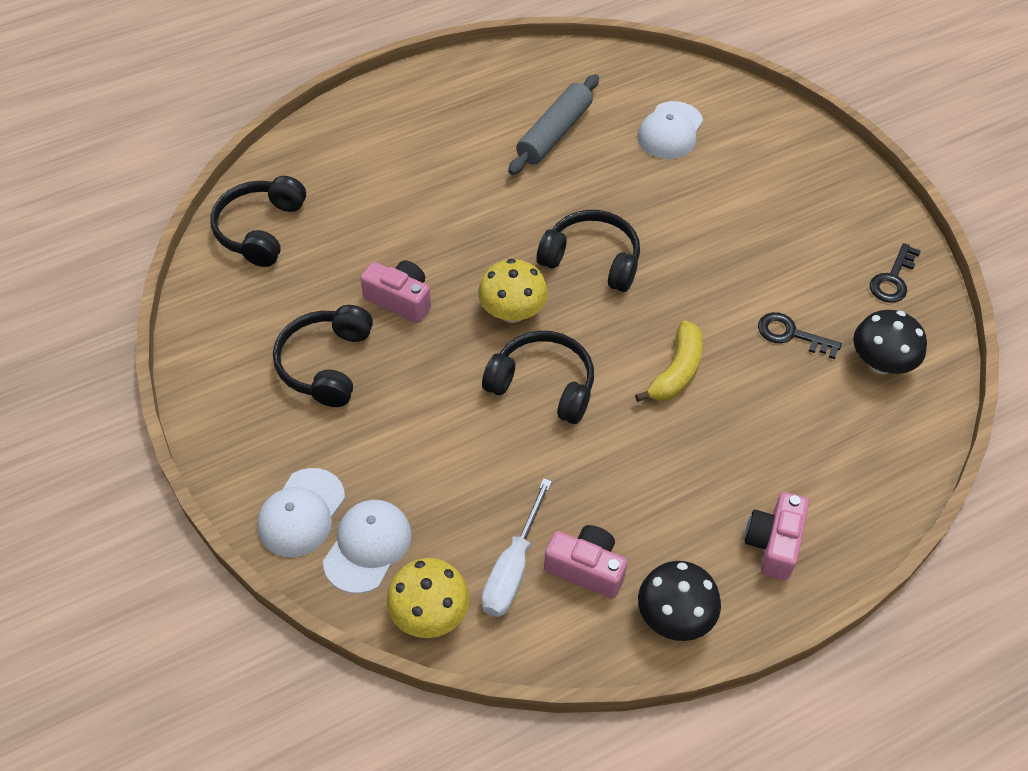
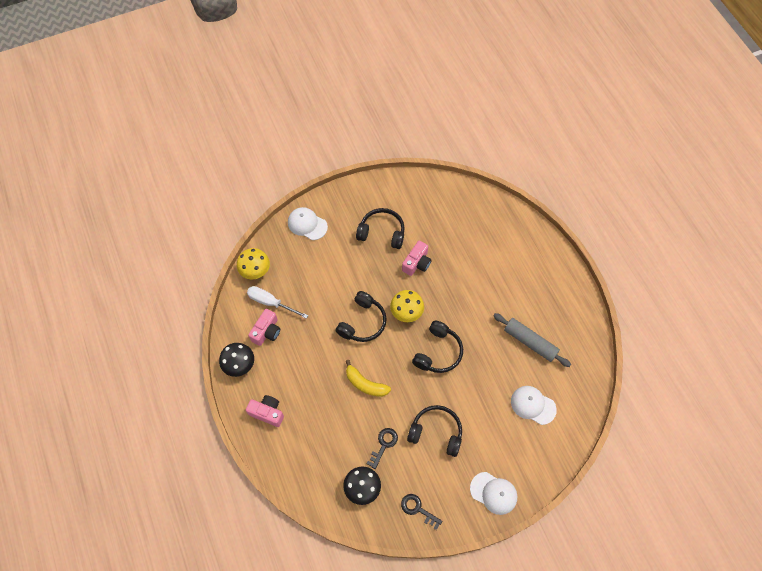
camera: 95 degrees right, 10 degrees up
black headphones [210,176,306,267] -> black headphones moved to [407,405,462,457]
white cap [323,500,412,594] -> white cap moved to [470,472,517,515]

